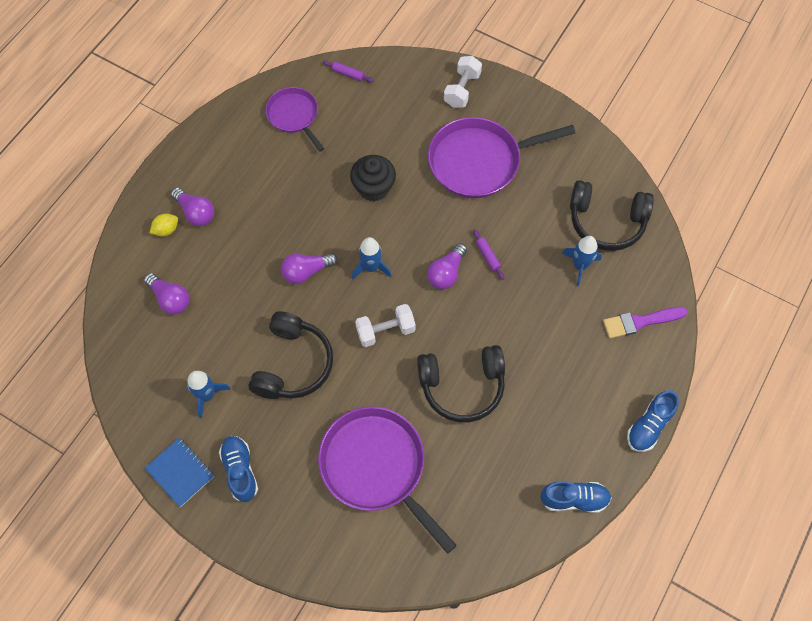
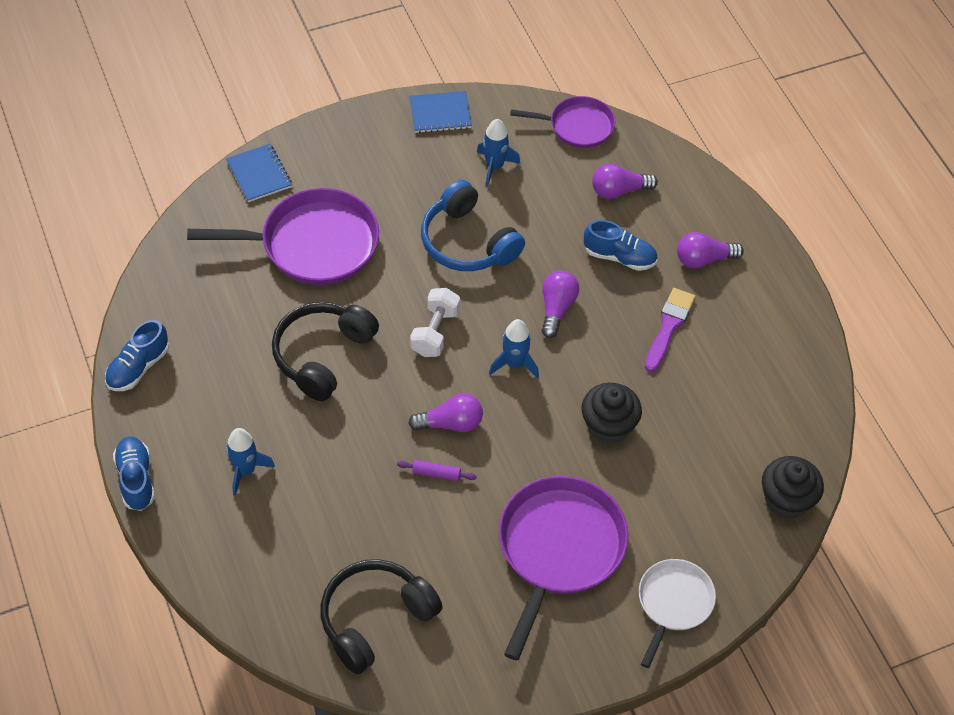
camera: 125 degrees right, 10 degrees down
yellow lemon [150,214,178,236] -> none
blue shoe [219,436,258,502] -> blue shoe moved to [584,220,658,271]
black headphones [248,311,333,399] -> blue headphones [421,180,525,271]
purple pan [265,87,324,152] -> purple pan moved to [510,96,615,148]
purple rolling pin [323,61,374,82] -> black cupcake [762,456,824,519]
purple light bulb [427,243,467,289] -> purple light bulb turned 105 degrees clockwise [408,393,483,432]
white dumbbell [444,56,482,108] -> white pan [639,559,716,668]
blue rocket [562,236,602,286] -> blue rocket moved to [226,428,275,496]
purple brush [603,307,687,338] -> purple brush moved to [645,288,695,372]
none -> blue notebook [226,144,292,202]

